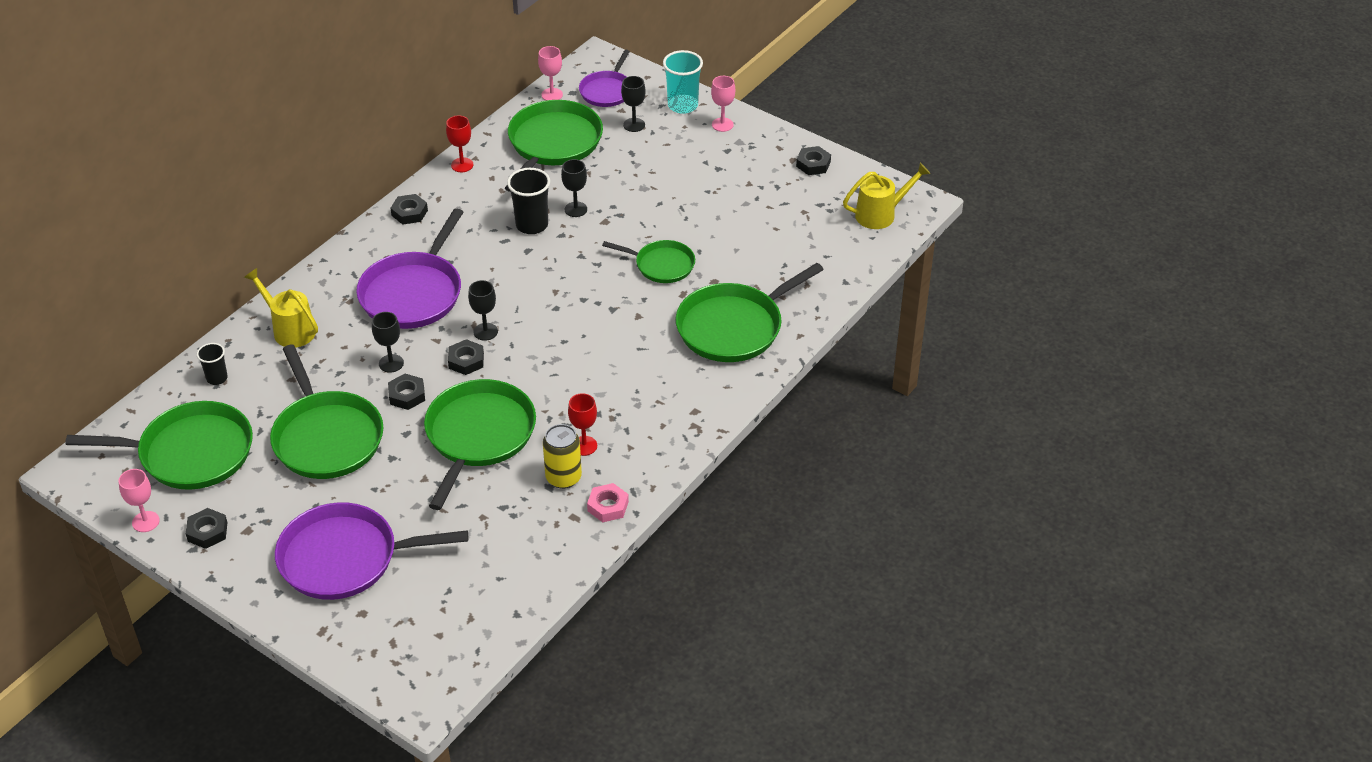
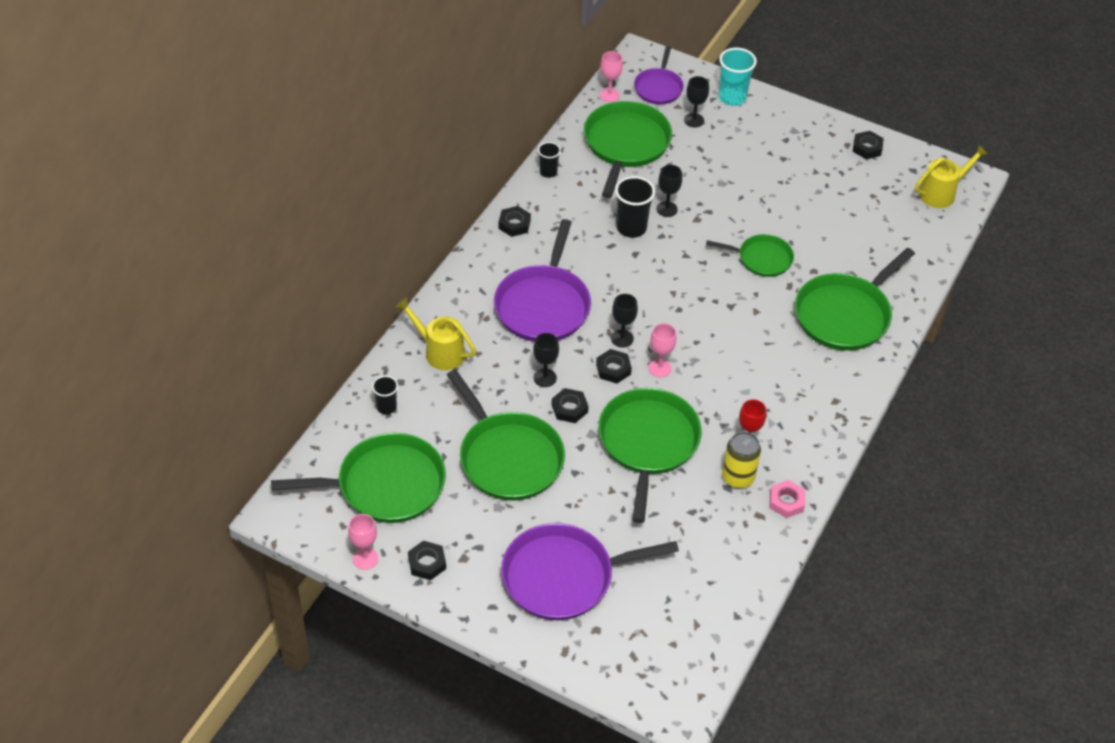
camera: 10 degrees left, 5 degrees up
red goblet [446,115,474,172] -> black cup [538,142,561,178]
pink goblet [711,76,735,132] -> pink goblet moved to [648,323,677,377]

